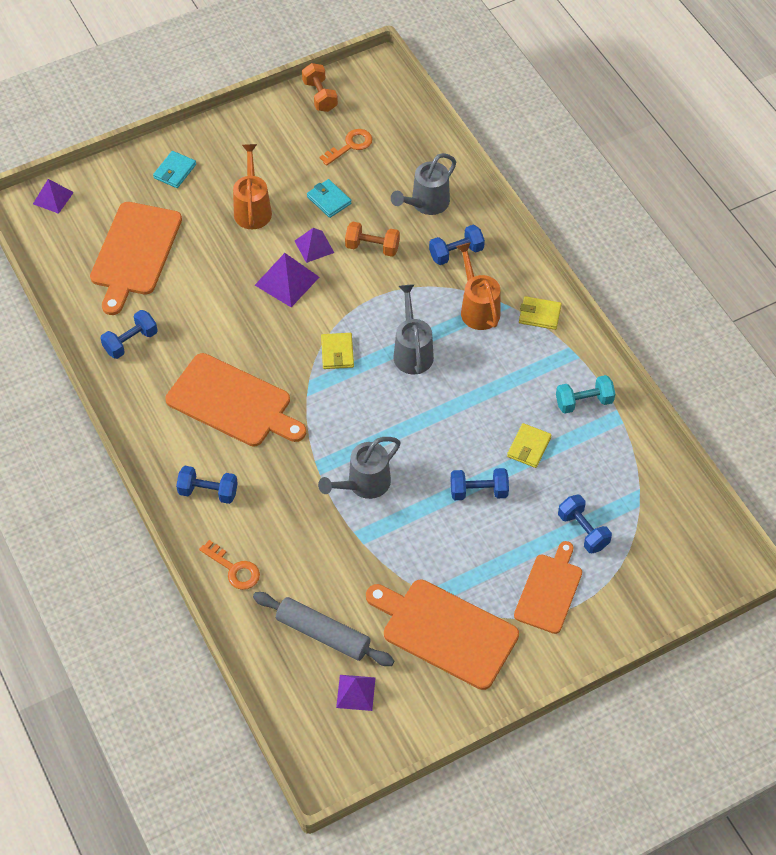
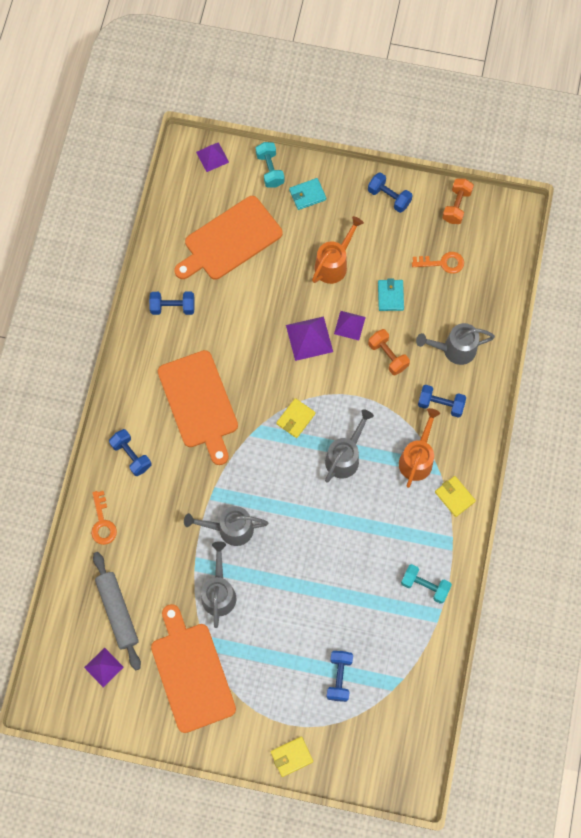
camera: 40 degrees right, 15 degrees up
blue dumbbell [451,468,509,500] -> blue dumbbell moved to [368,172,412,213]
yellow wallet [507,423,552,468] -> yellow wallet moved to [271,736,313,777]
orange cutting board [514,541,582,634] -> none
none -> grey watering can [201,541,236,628]
none -> turquoise dumbbell [256,142,284,188]

